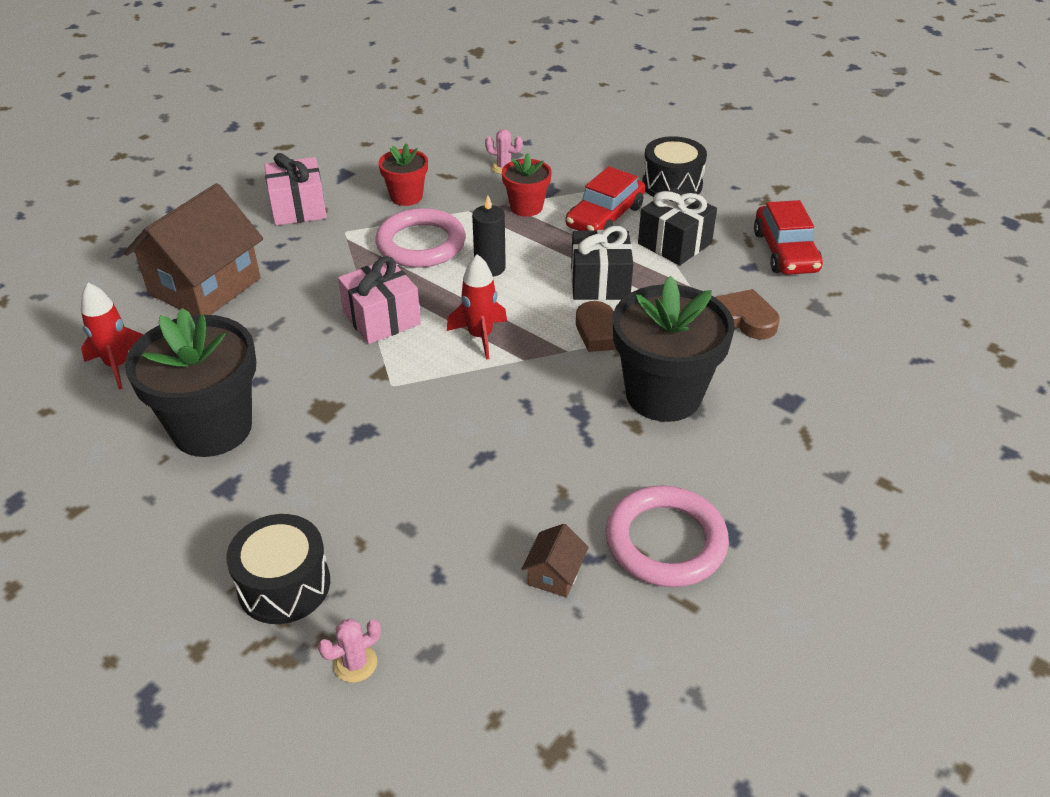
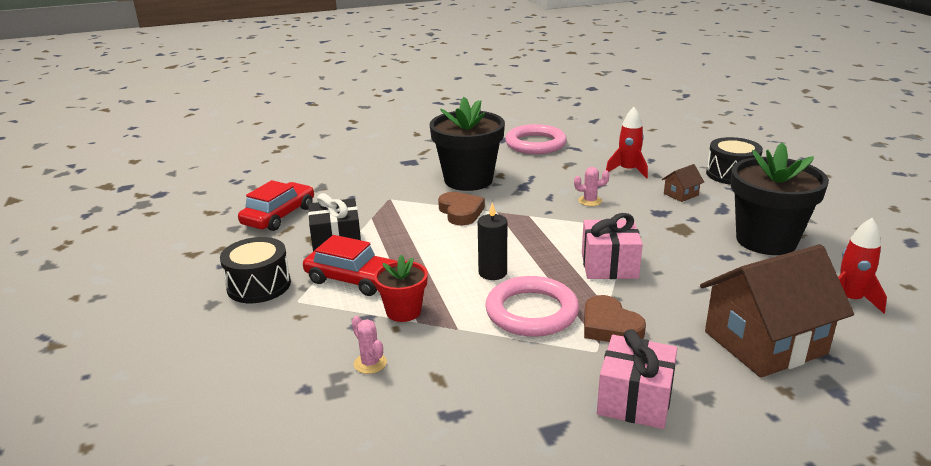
camera: 145 degrees left, 15 degrees down
pink cactus [318,619,381,683] -> pink cactus moved to [574,167,609,206]
red flower pot [379,143,428,206] -> none
red rocket [447,254,507,360] -> red rocket moved to [606,107,648,179]
brown house [521,524,589,597] -> brown house moved to [662,164,704,202]
red car [565,166,645,231] -> red car turned 45 degrees clockwise [303,235,396,296]
black gift [571,226,633,300] -> none
brown heart [715,289,780,339] -> brown heart moved to [584,295,646,342]

